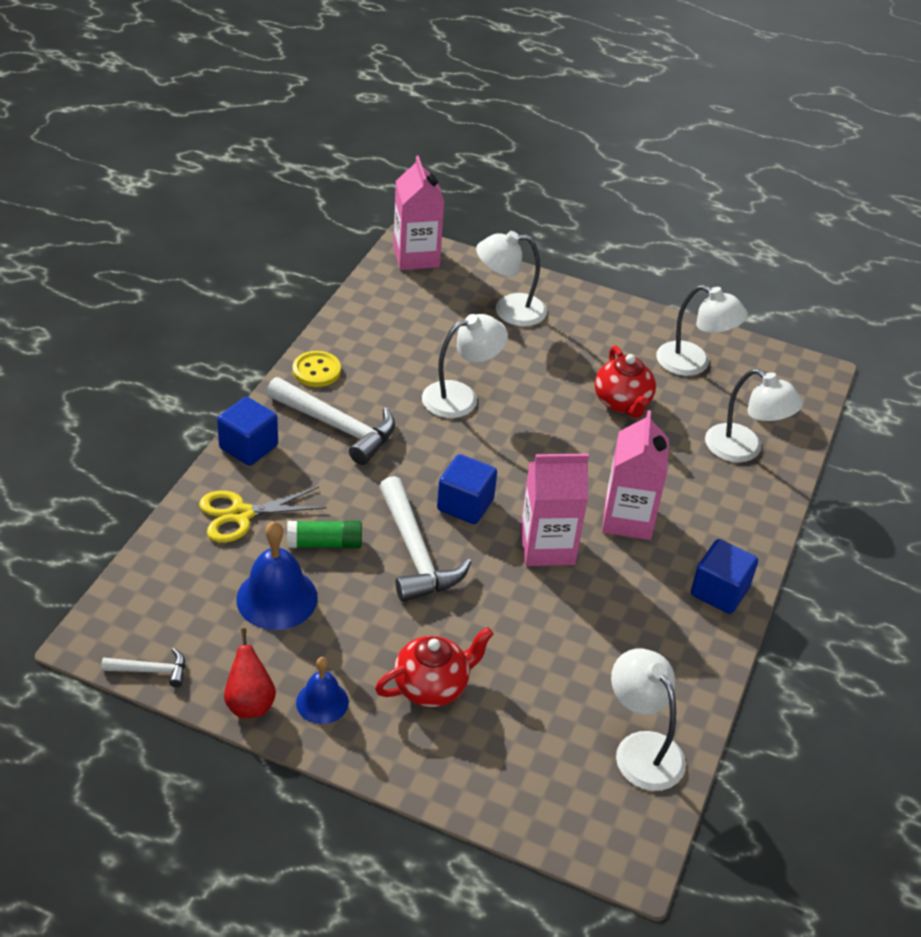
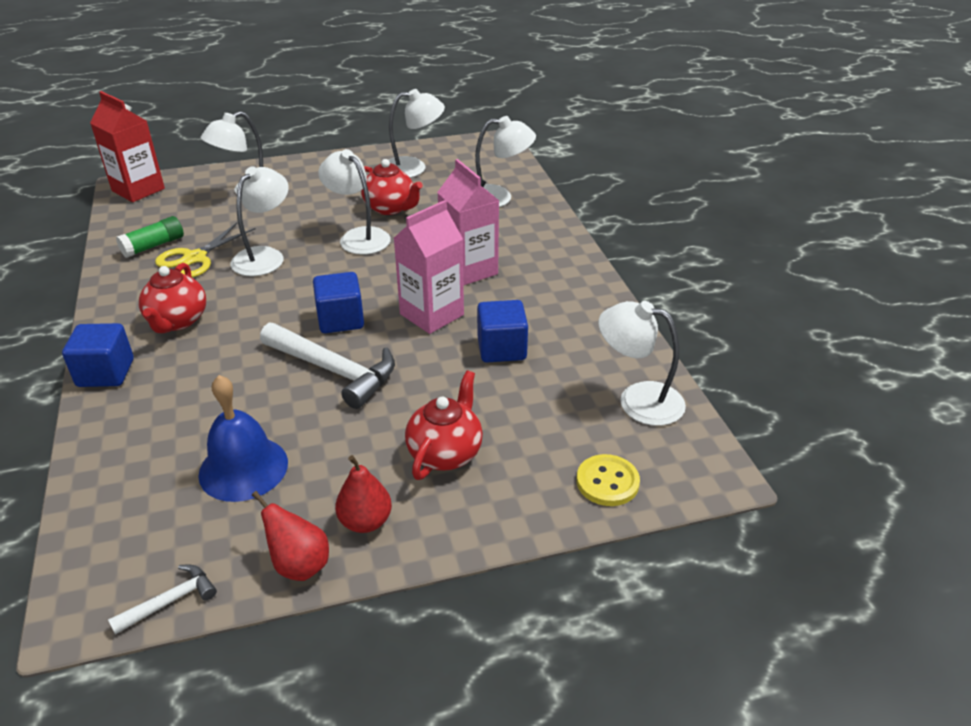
camera: 35 degrees left, 5 degrees down
yellow scissors [199,487,327,543] -> yellow scissors moved to [155,223,256,278]
white hammer [267,377,395,465] -> red teapot [139,263,206,333]
green glue stick [287,520,362,548] -> green glue stick moved to [116,216,184,258]
yellow button [293,351,341,387] -> yellow button moved to [577,454,640,506]
blue bell [296,657,349,724] -> red pear [335,455,392,533]
pink carton [393,156,444,270] -> red carton [90,91,165,202]
blue cube [691,539,758,614] -> blue cube moved to [477,300,528,363]
none -> white lamp [318,149,391,255]

